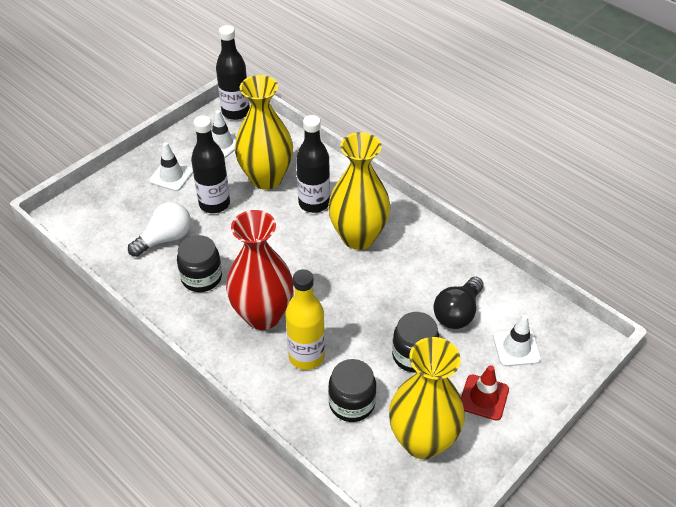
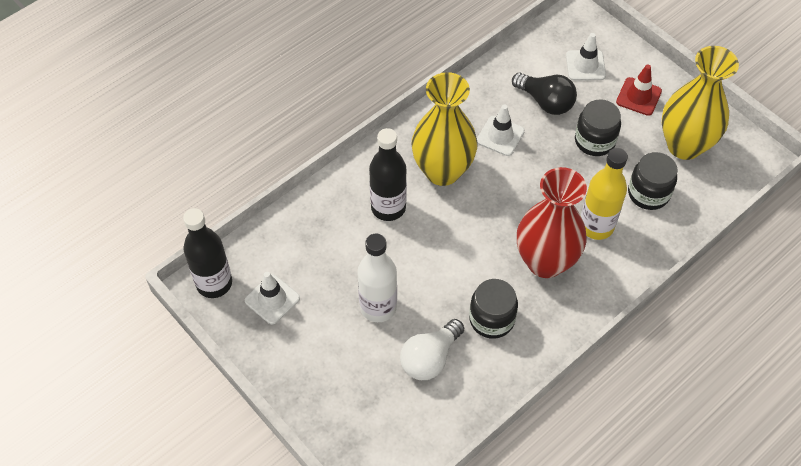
camera: 85 degrees left, 10 degrees up
white light bulb [128,202,191,257] -> white light bulb turned 105 degrees counterclockwise [400,319,464,380]
white traffic cone [149,142,193,191] -> white traffic cone moved to [477,105,525,156]
black bottle [191,116,230,213] -> white bottle [357,234,397,322]
yellow vase [235,75,293,190] -> none

